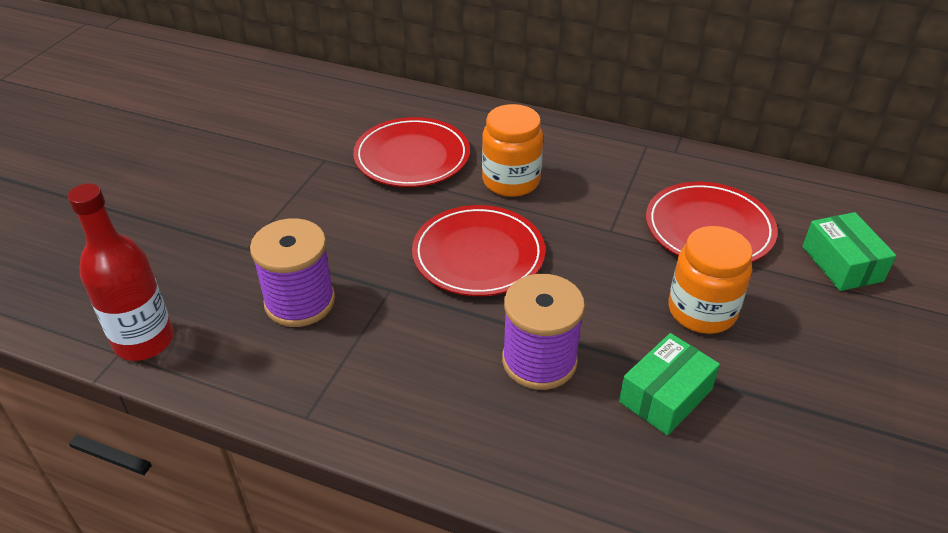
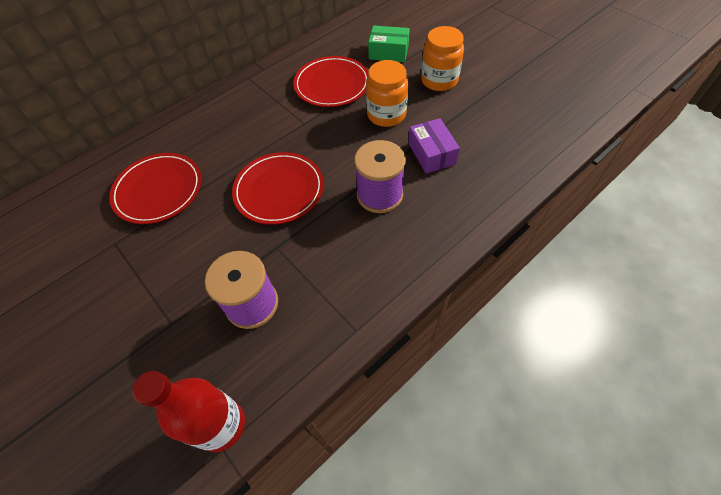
camera: 60 degrees left, 15 degrees up
orange jar [482,104,543,197] -> orange jar moved to [421,26,464,91]
green box [619,333,720,436] -> purple box [409,118,460,174]

